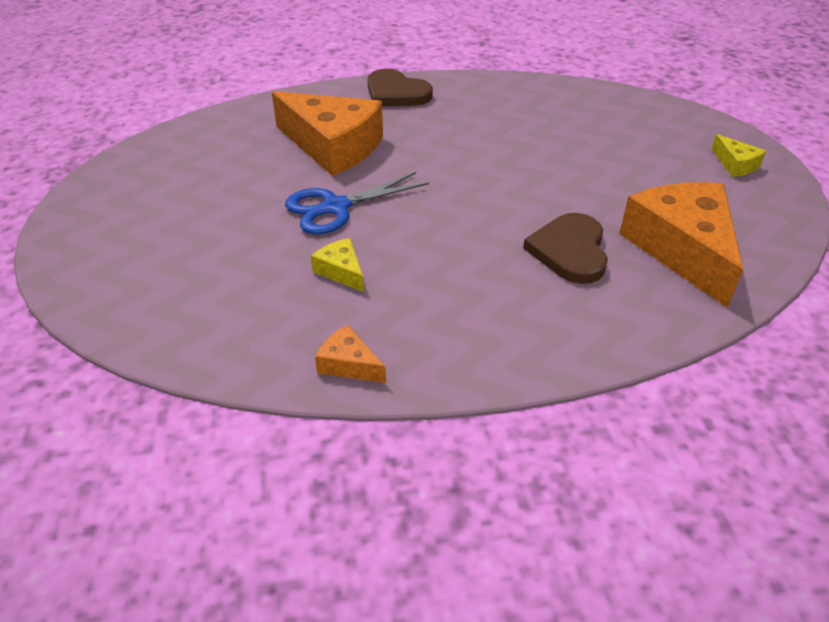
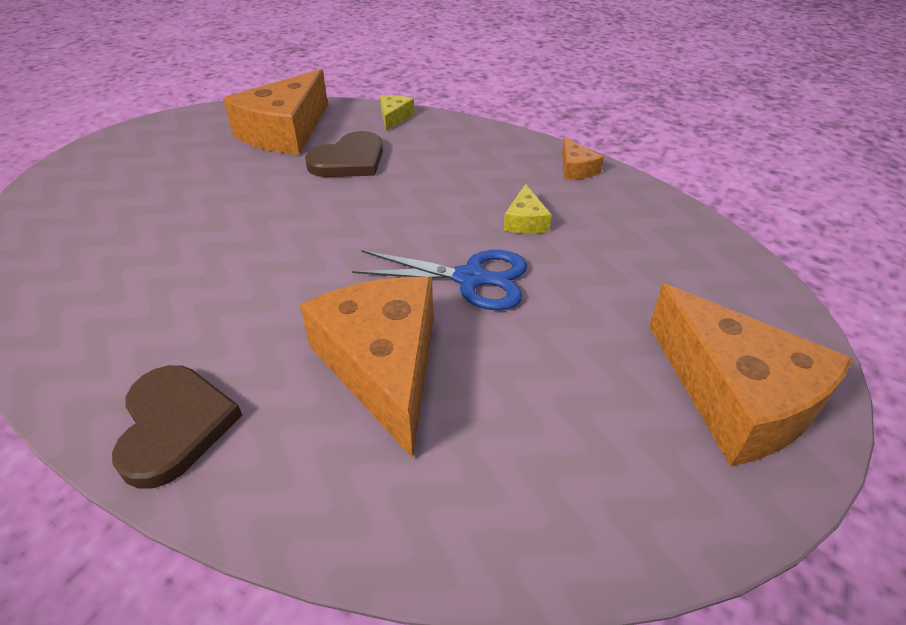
camera: 140 degrees left, 0 degrees up
yellow cheese [711,134,766,177] -> yellow cheese moved to [380,95,414,132]
none -> orange cheese [649,284,853,467]

